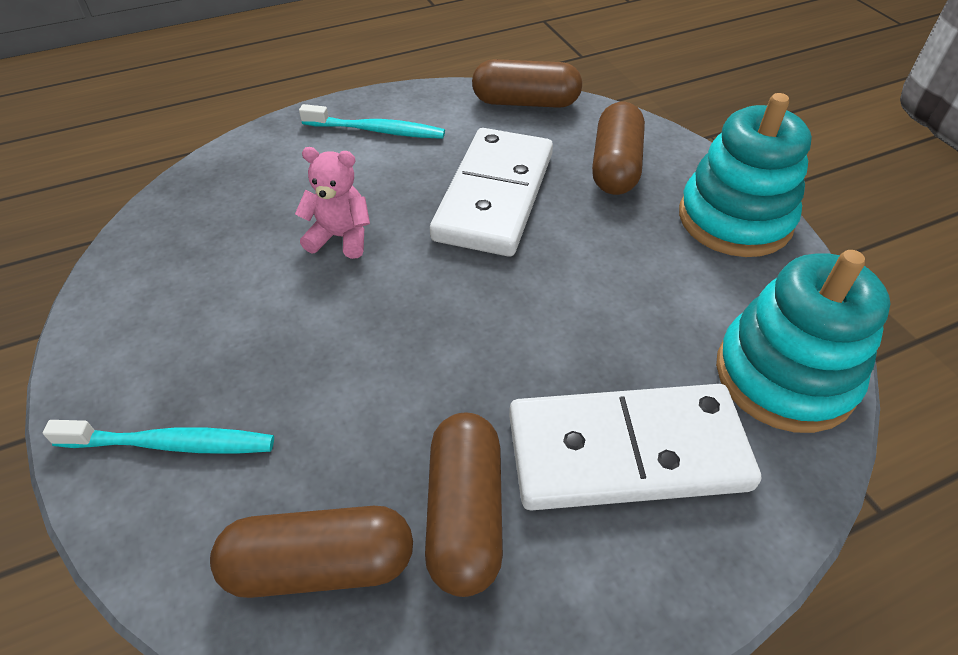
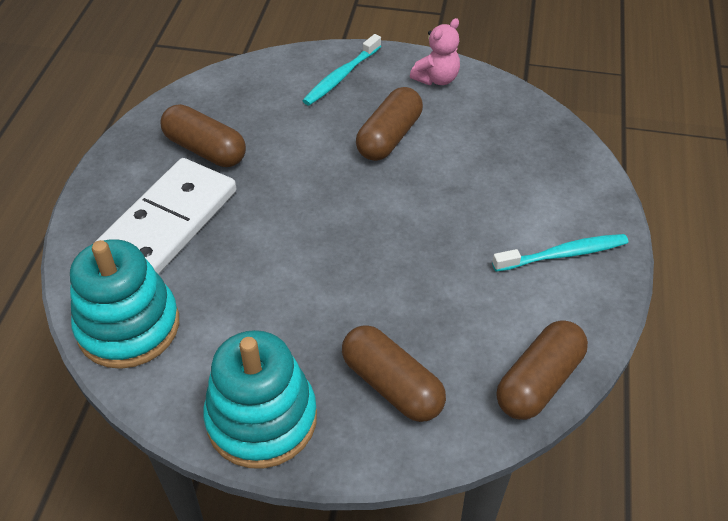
camera: 125 degrees right, 0 degrees up
brown capsule [210,506,413,598] -> brown capsule moved to [356,87,423,161]
pink teddy bear [295,147,370,259] -> pink teddy bear moved to [410,18,460,85]
turquoise toothbrush [299,104,445,139] -> turquoise toothbrush turned 150 degrees counterclockwise [492,234,628,272]
white domino [430,128,553,256] -> none

